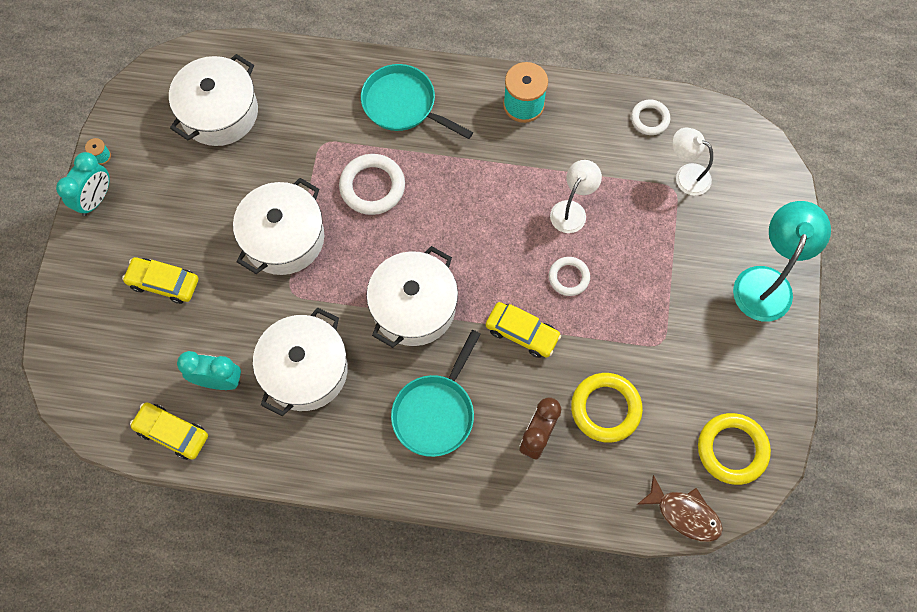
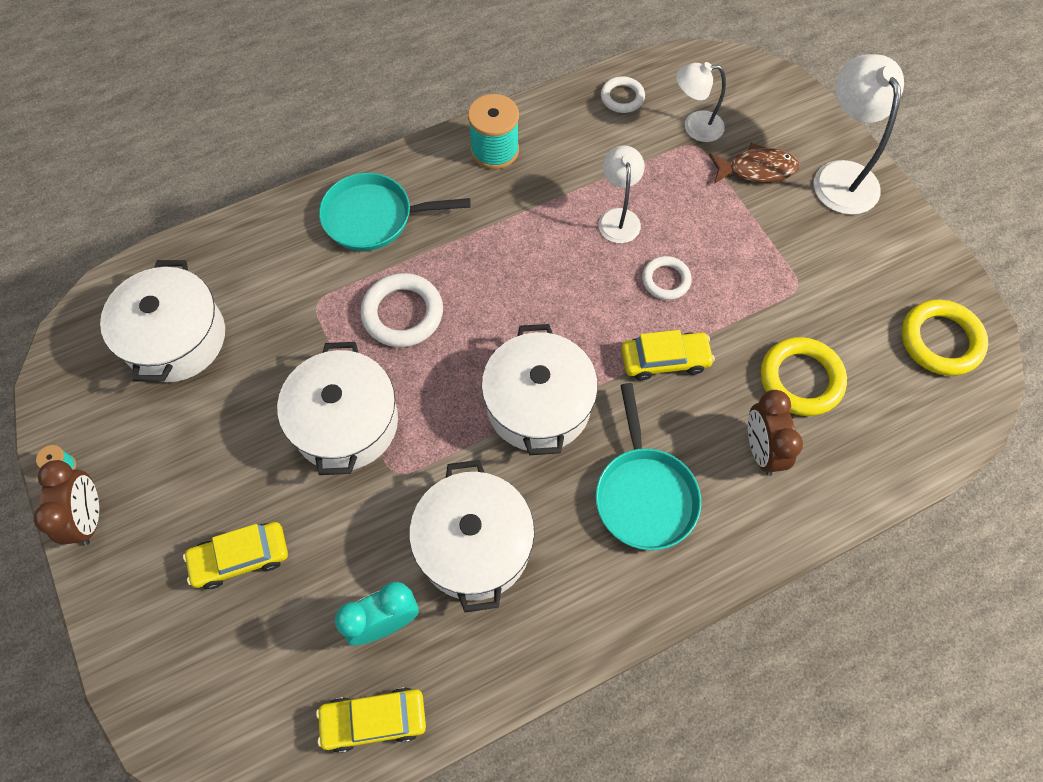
camera: 35 degrees left, 5 degrees down
turquoise clock [56,152,110,216] -> brown clock [33,460,99,546]
brown fish [637,475,723,542] -> brown fish moved to [709,143,800,184]
turquoise lamp [733,201,831,322] -> white lamp [814,54,904,215]

